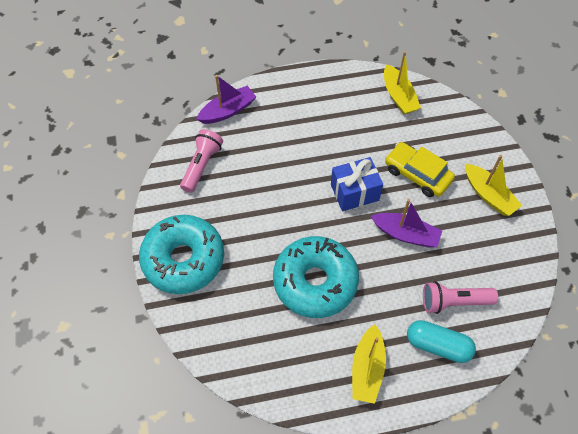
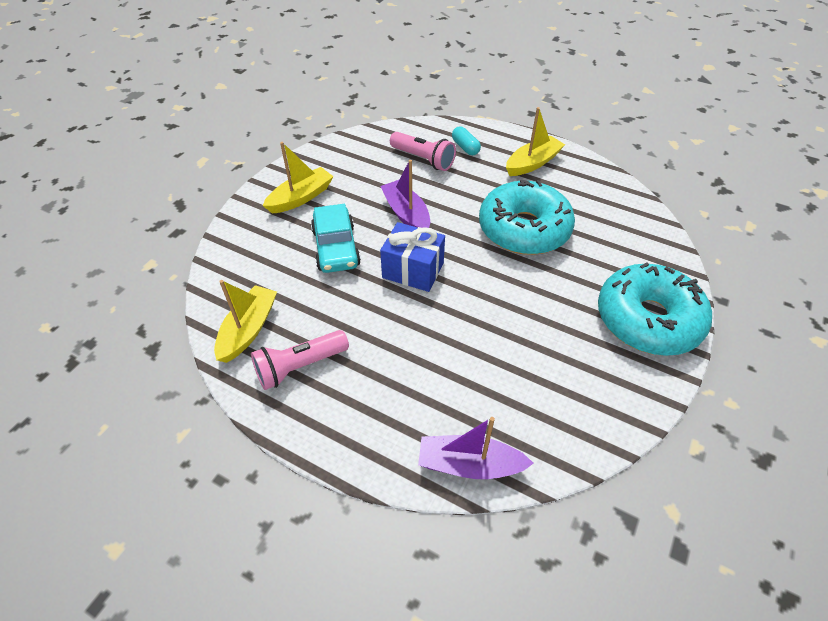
camera: 140 degrees left, 10 degrees down
pink flashlight [180,129,223,193] -> pink flashlight moved to [251,330,349,390]
yellow car [385,142,455,197] -> turquoise car [311,204,361,273]
turquoise capsule [407,320,476,363] -> turquoise capsule [452,126,481,155], size x0.64
yellow boat [465,155,522,216] -> yellow boat turned 45 degrees clockwise [263,142,334,214]

